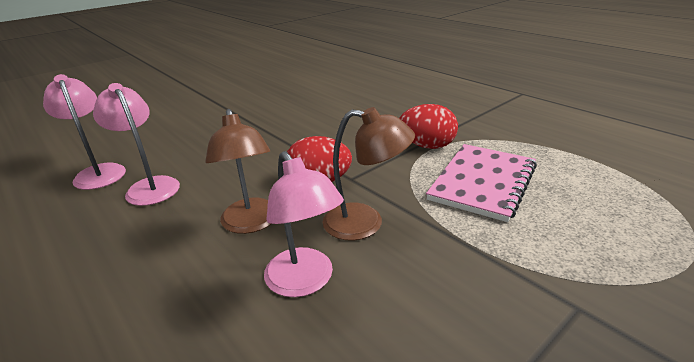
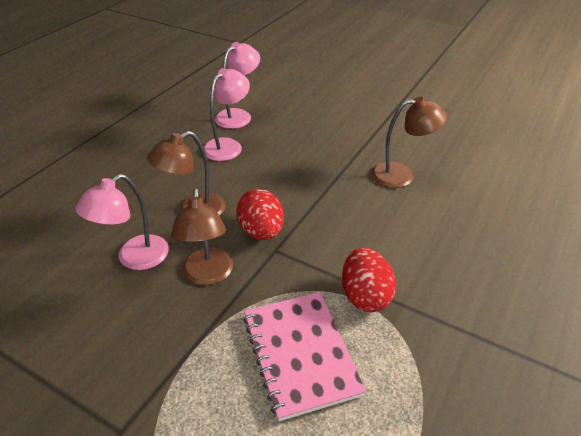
camera: 70 degrees right, 10 degrees up
pink notebook [426,144,537,222] -> pink notebook turned 60 degrees clockwise [243,292,366,421]
none -> brown lamp [371,97,447,188]

